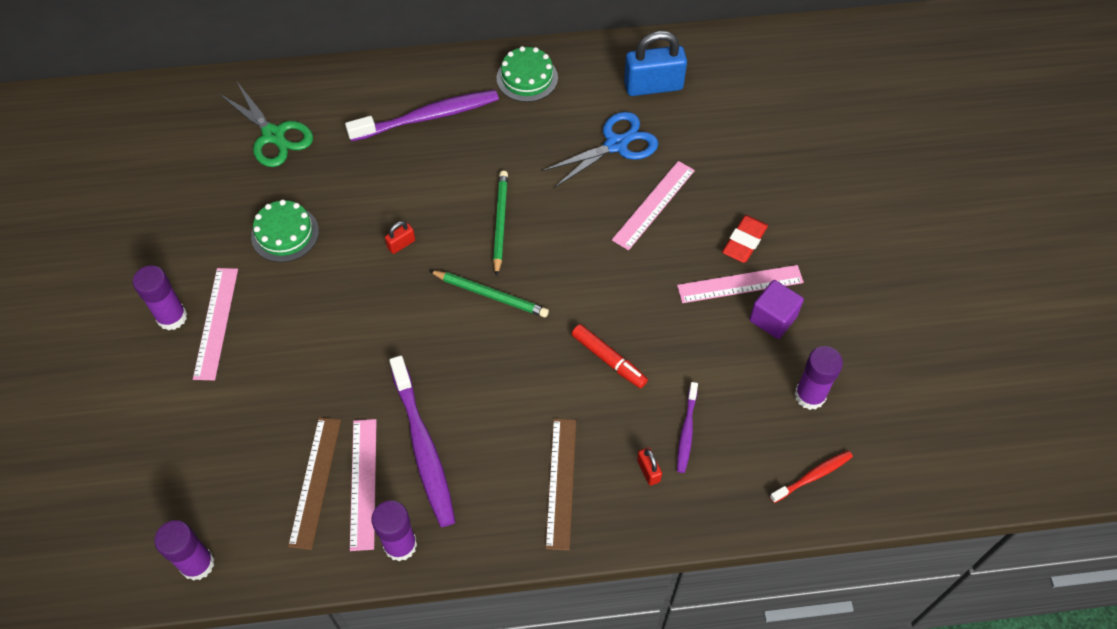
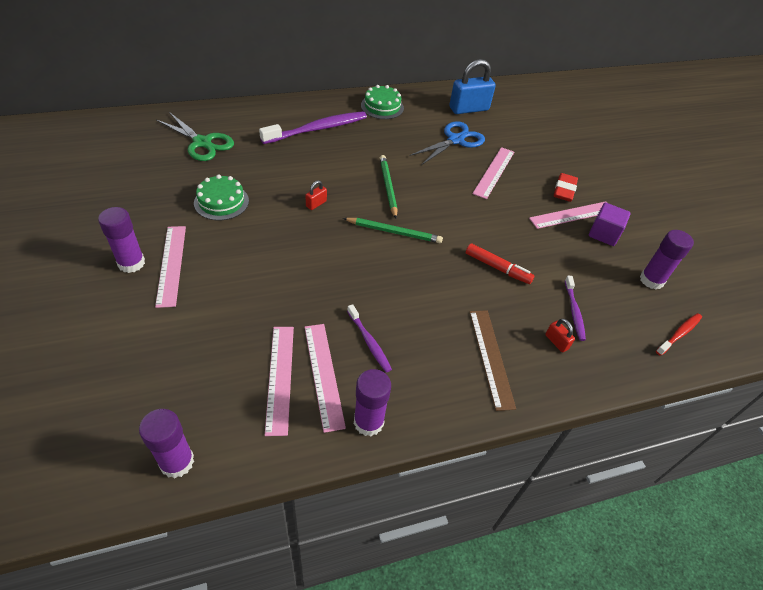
camera: 15 degrees left, 10 degrees down
brown ruler [288,417,341,550] -> pink ruler [265,327,294,436]
purple toothbrush [389,355,456,527] -> purple toothbrush [347,304,392,373], size x0.52

